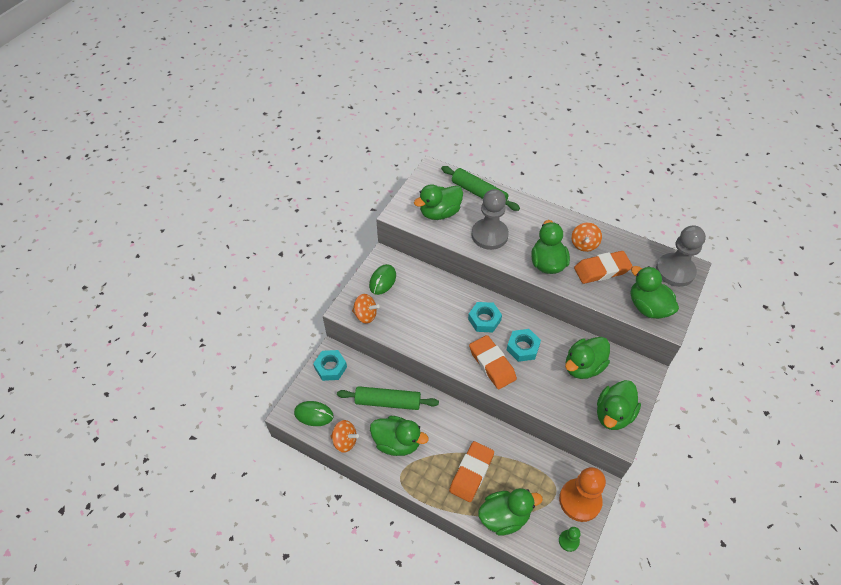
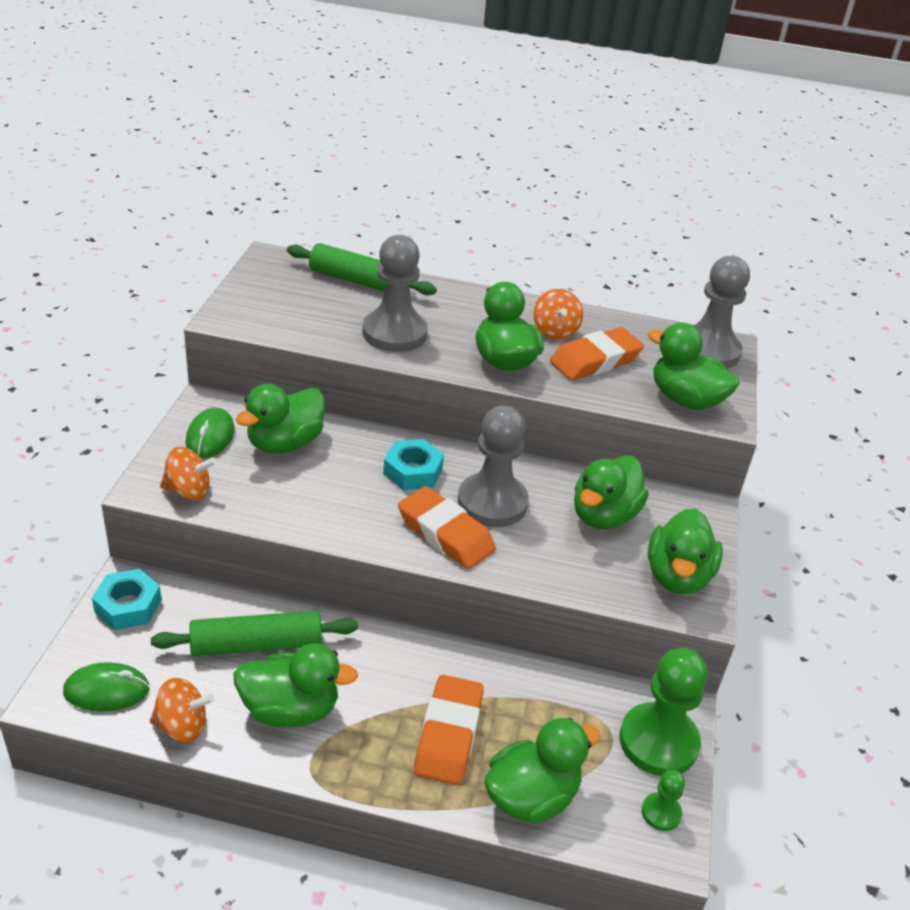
camera: 20 degrees left, 15 degrees down
green duck [414,184,463,220] -> green duck moved to [236,384,325,454]
turquoise nut [507,329,541,362] -> grey pawn [458,405,529,527]
orange pawn [559,467,606,522] -> green pawn [619,648,708,776]

